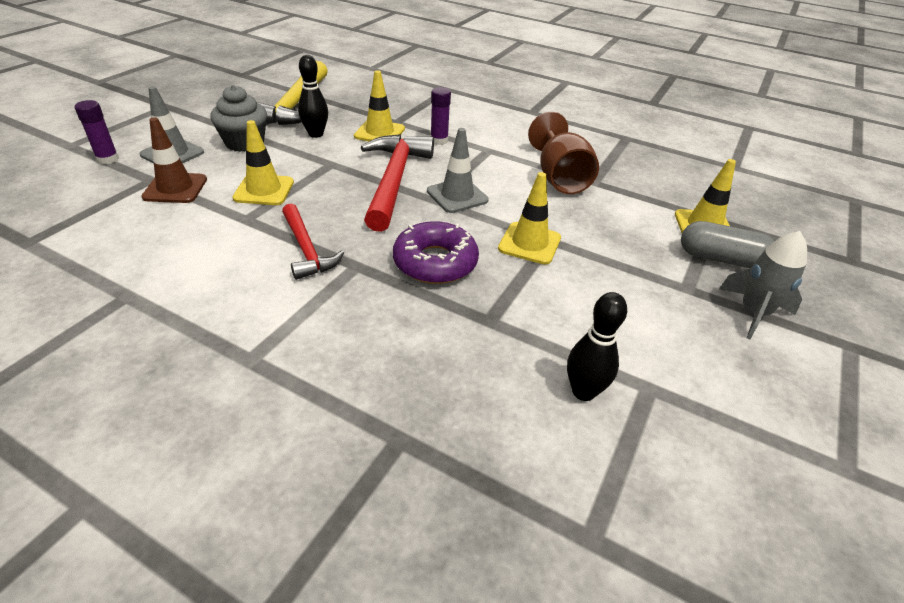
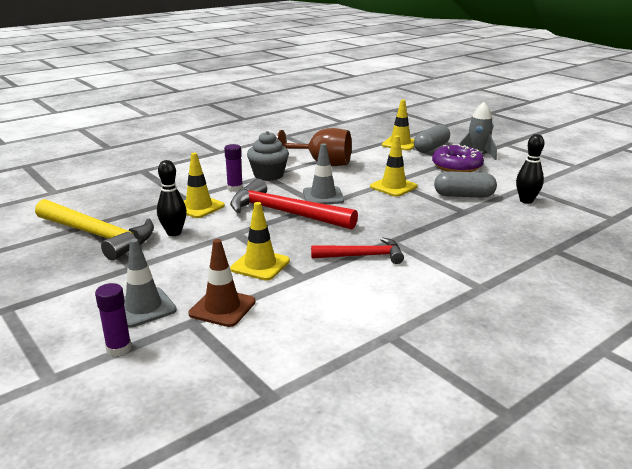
camera: 65 degrees left, 15 degrees down
grey cupcake [210,85,267,152] -> grey cupcake moved to [247,131,289,181]
purple donut [393,221,479,284] -> purple donut moved to [432,144,484,172]
none -> grey capsule [434,171,497,198]

